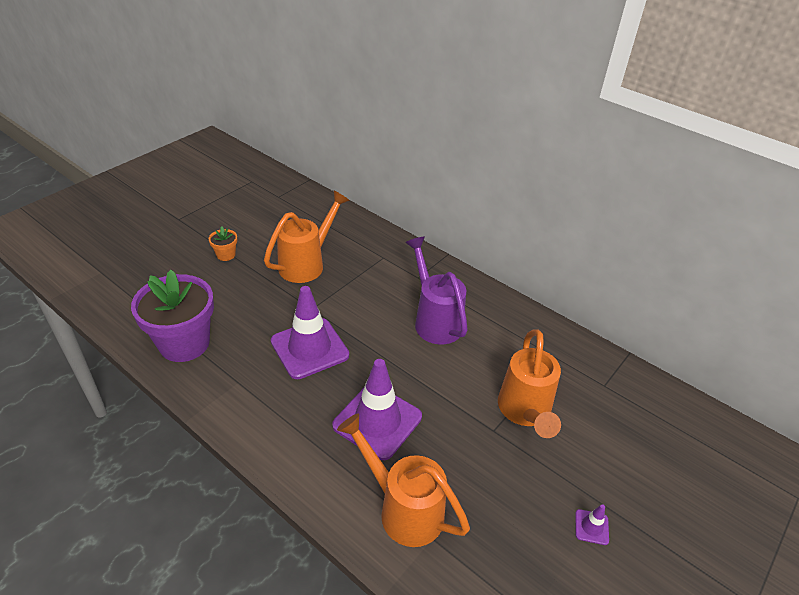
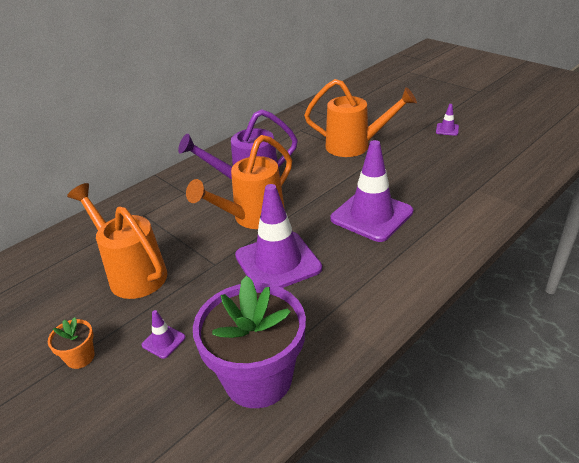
camera: 80 degrees left, 5 degrees down
orange watering can [337,413,470,547] -> orange watering can moved to [186,135,292,229]
none -> purple traffic cone [142,310,186,359]

